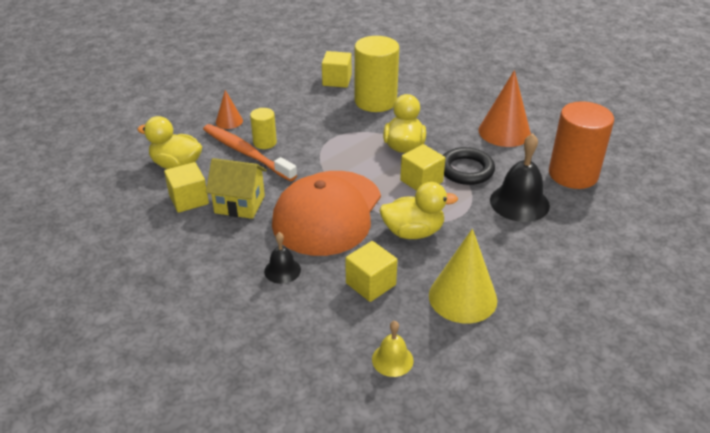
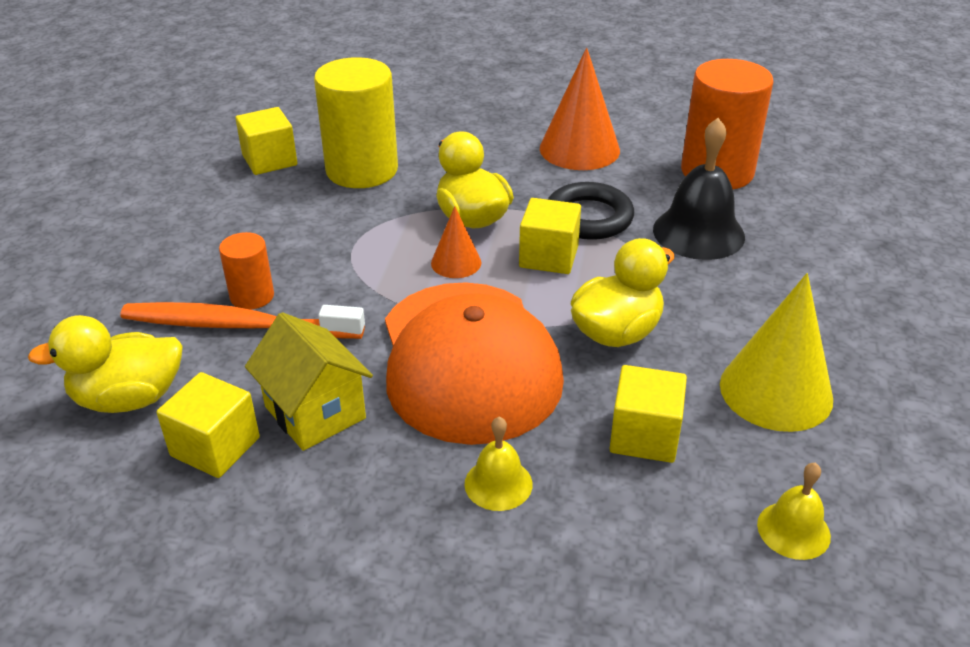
camera: 35 degrees left, 0 degrees up
yellow house [206,158,267,219] -> yellow house turned 75 degrees clockwise [245,312,373,451]
orange cone [216,90,243,129] -> orange cone moved to [431,206,481,278]
yellow cylinder [250,108,277,149] -> orange cylinder [219,232,274,310]
black bell [264,232,301,284] -> yellow bell [464,417,533,511]

